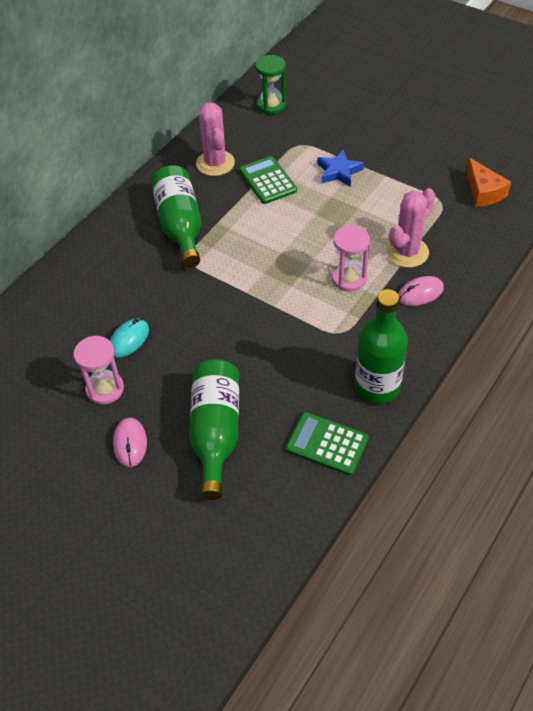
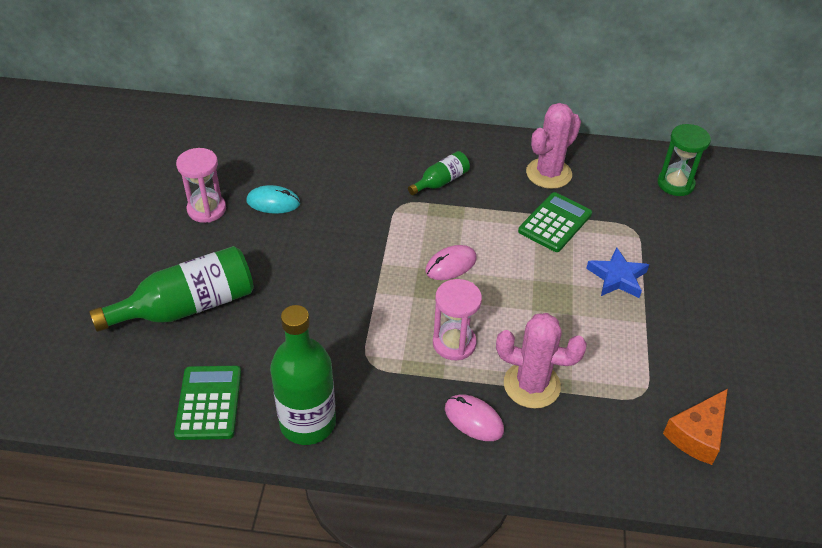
camera: 60 degrees right, 5 degrees down
pink mouse [113,418,147,467] -> pink mouse moved to [426,245,477,280]
green bottle [151,165,201,268] -> green bottle [408,151,470,195], size x0.52

